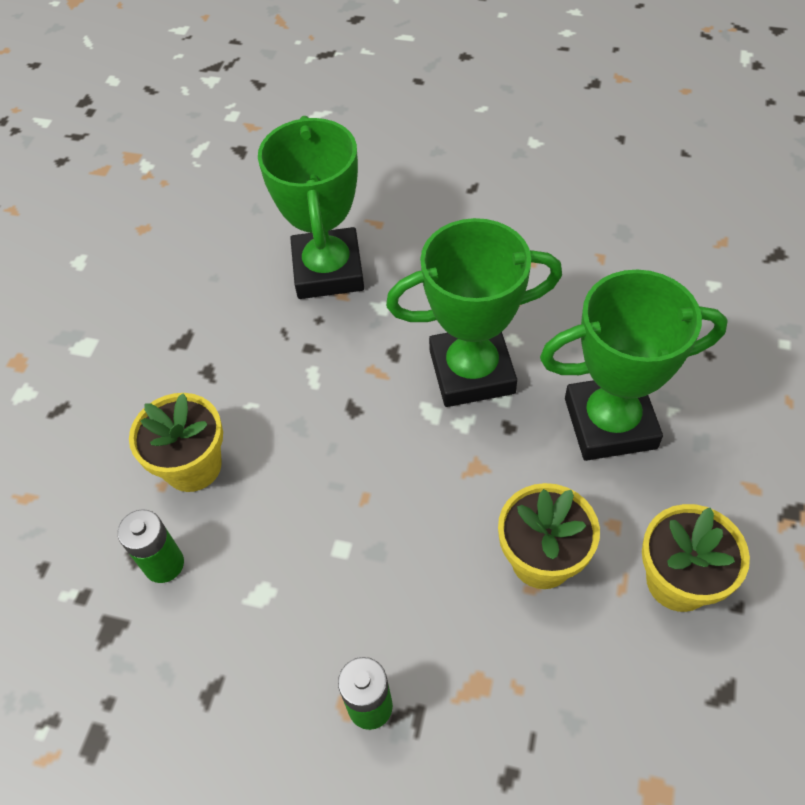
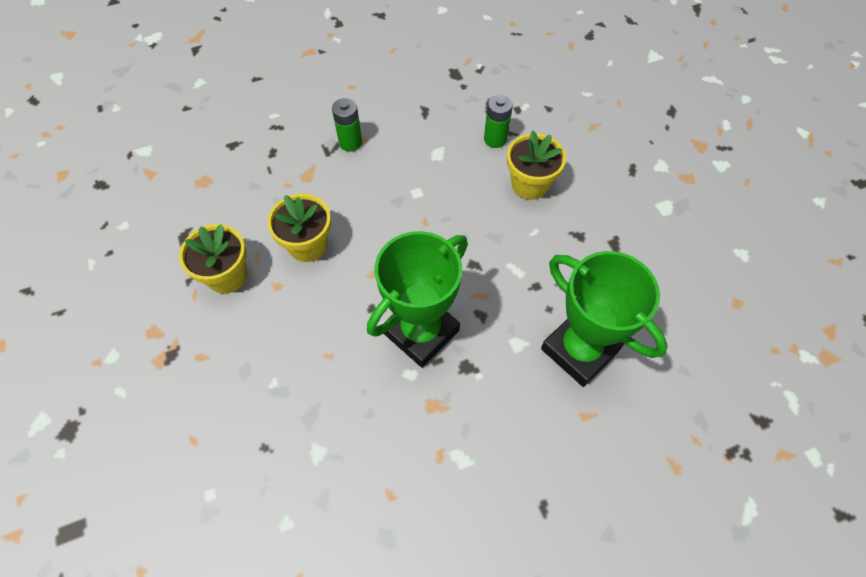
camera: 140 degrees right, 5 degrees up
green trophy [540,270,728,461] -> none

